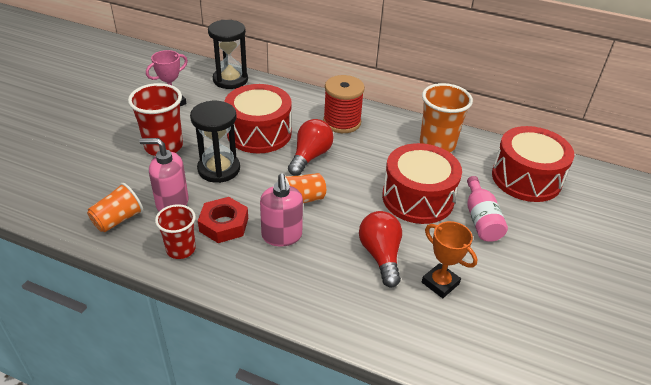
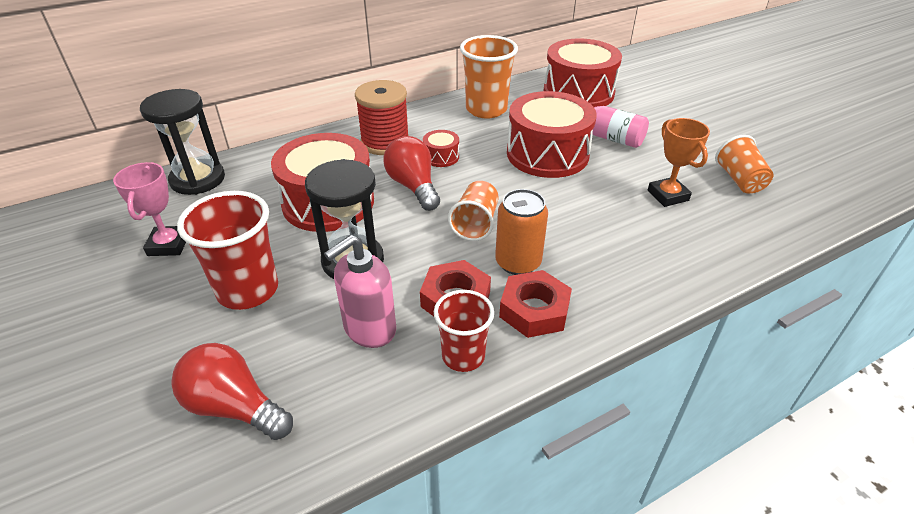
camera: 50 degrees left, 0 degrees up
orange cup [87,183,143,232] -> orange cup moved to [715,135,774,193]
pink soap dispenser [260,173,303,246] -> orange can [495,189,548,275]
red light bulb [359,211,402,287] -> red light bulb moved to [171,343,293,440]
orange trophy [422,221,477,298] -> orange trophy turned 75 degrees clockwise [648,118,710,207]
none -> red drum [423,130,459,167]
none -> red nut [499,270,572,338]

